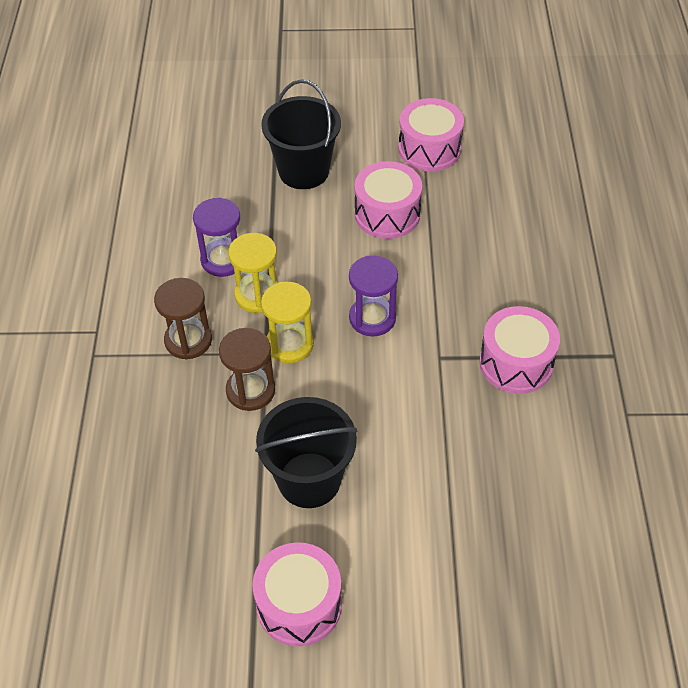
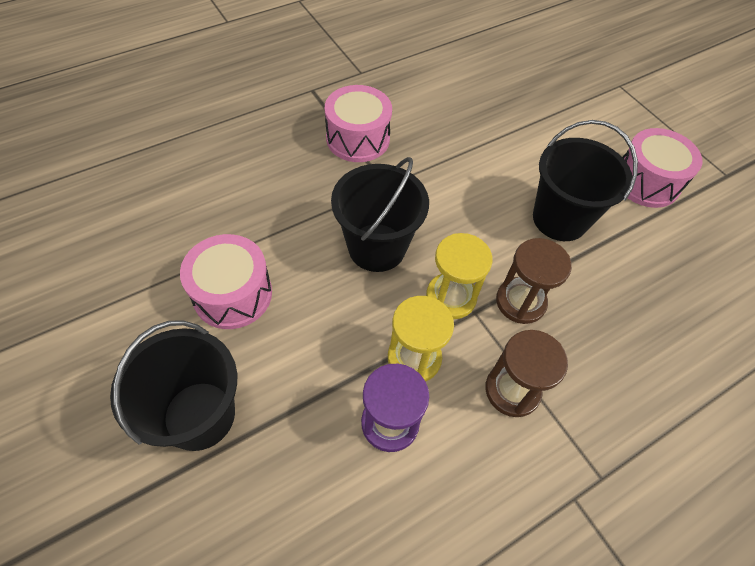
camera: 125 degrees left, 5 degrees up
purple hourglass [349,255,398,337] -> black bucket [331,157,429,272]
pink drum [398,98,464,172] -> none

